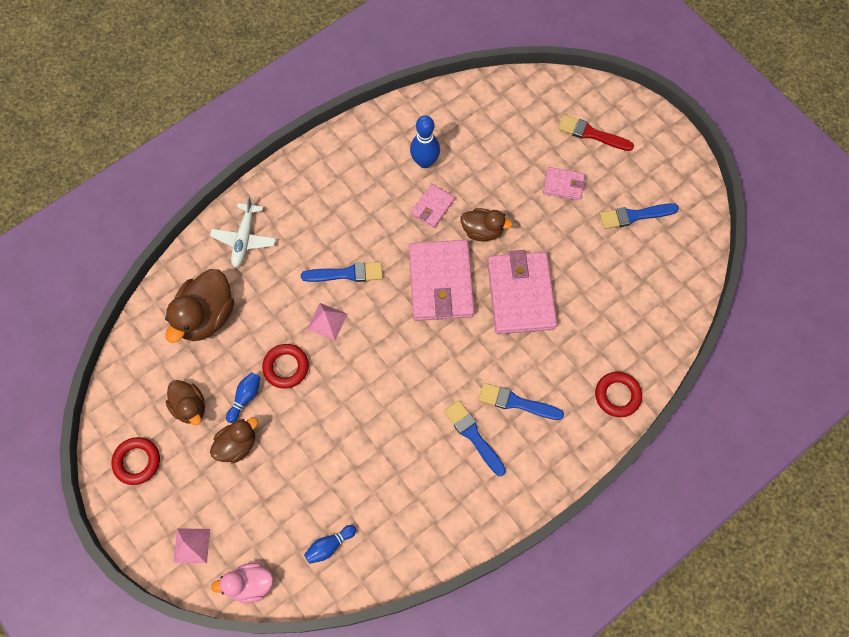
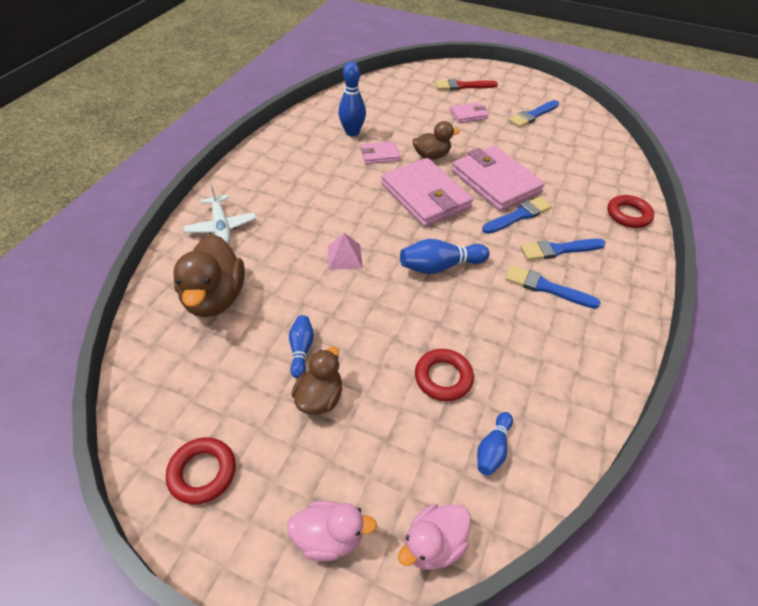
camera: 30 degrees left, 20 degrees down
brown duck [166,380,205,426] -> none
pink pyramid [173,528,210,563] -> pink duck [287,501,377,561]
red ring [262,344,309,389] -> red ring moved to [415,349,474,401]
blue brush [301,262,383,282] -> blue brush moved to [482,197,552,234]
pink wallet [411,184,455,228] -> pink wallet turned 75 degrees clockwise [361,141,400,164]
none -> blue bowling pin [400,239,490,274]

